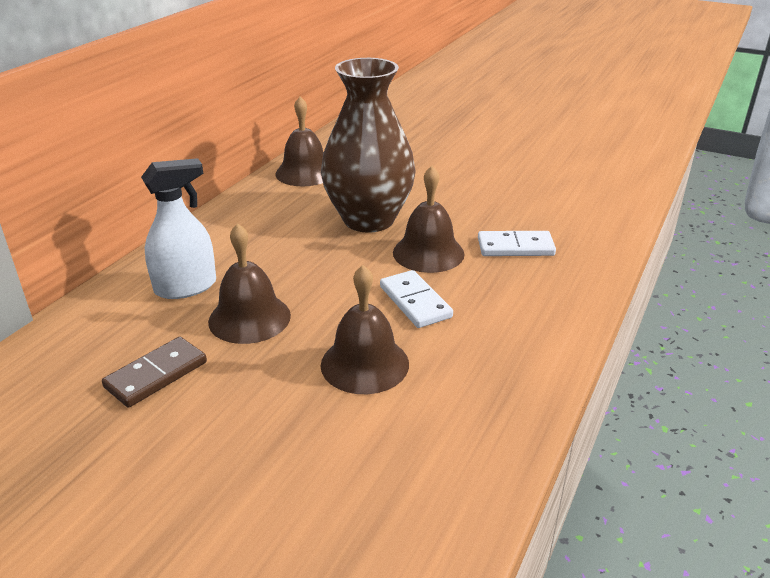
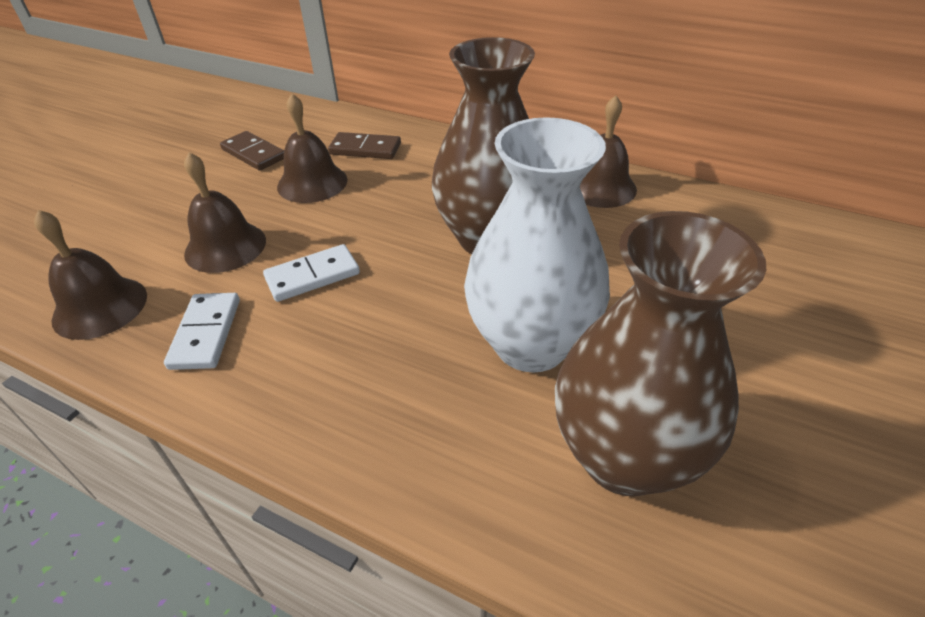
camera: 90 degrees right, 10 degrees up
white spray bottle [141,158,216,299] -> brown domino [328,132,401,159]
brown bell [393,166,464,273] -> brown bell moved to [34,210,147,340]
white domino [478,231,556,256] -> white domino moved to [164,293,240,370]
none -> white vase [464,117,610,372]
none -> brown vase [555,211,766,496]

